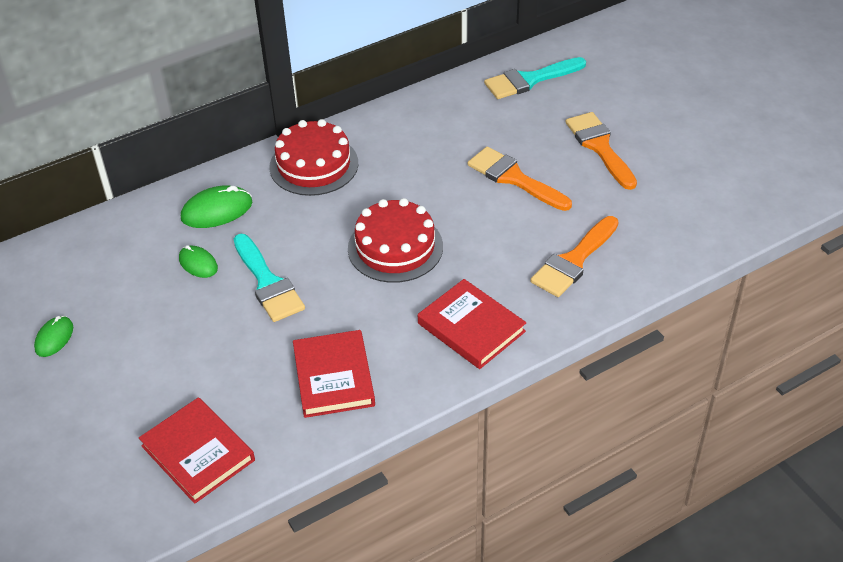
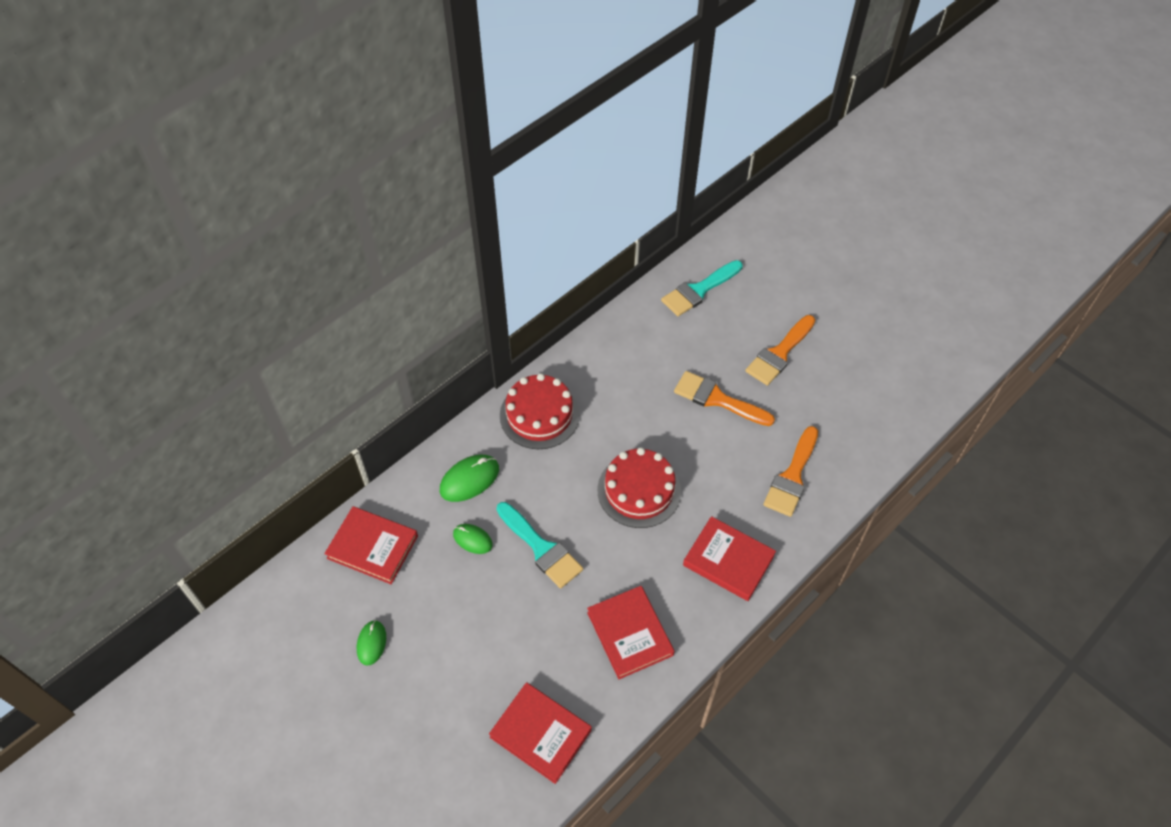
camera: 15 degrees left, 10 degrees up
orange brush [566,112,637,190] -> orange brush turned 105 degrees counterclockwise [745,315,815,386]
none -> red book [324,506,418,584]

